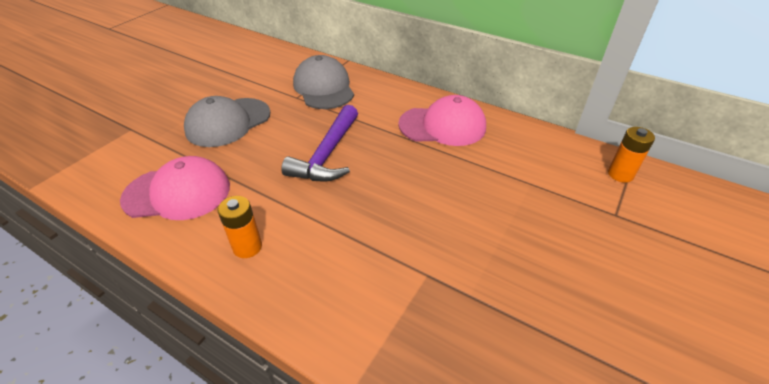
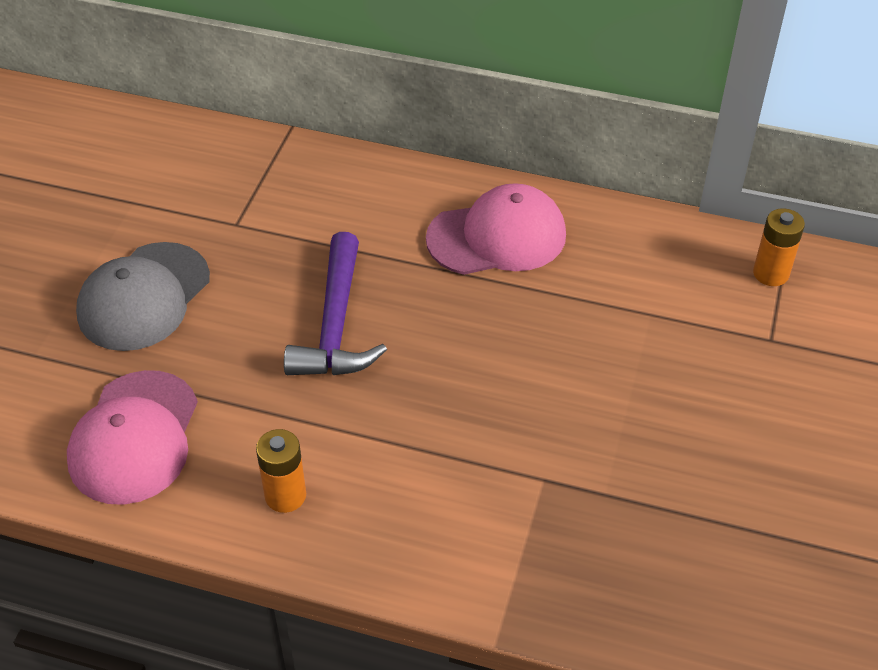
camera: 15 degrees left, 5 degrees up
pink cap [120,156,230,220] -> pink cap turned 120 degrees clockwise [67,370,198,505]
grey cap [293,55,354,109] -> none

